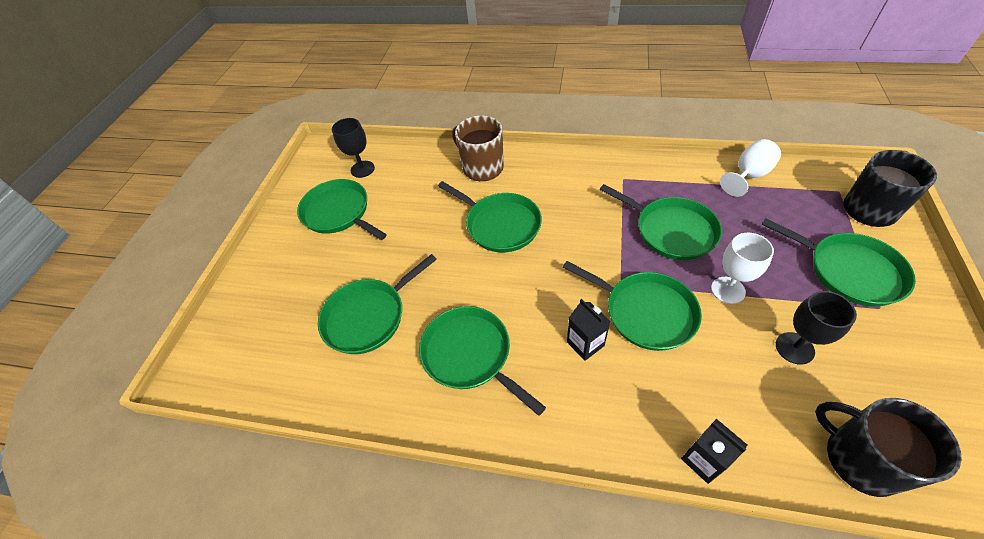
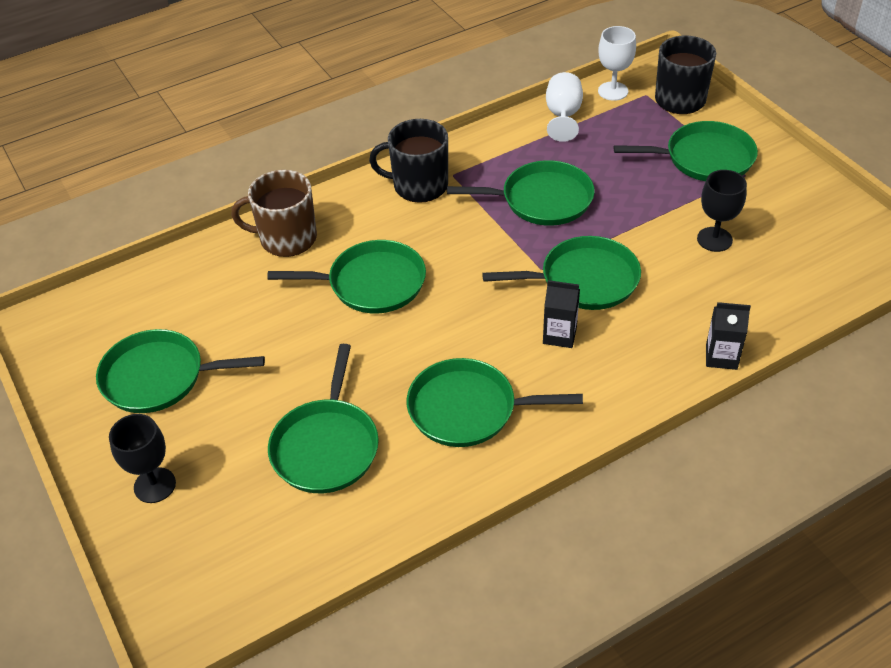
camera: 45 degrees left, 5 degrees down
black goblet [332,118,375,178] -> black goblet moved to [109,414,176,503]
white goblet [711,233,774,304] -> white goblet moved to [598,26,636,101]
black mug [815,398,962,497] -> black mug moved to [369,119,448,203]

